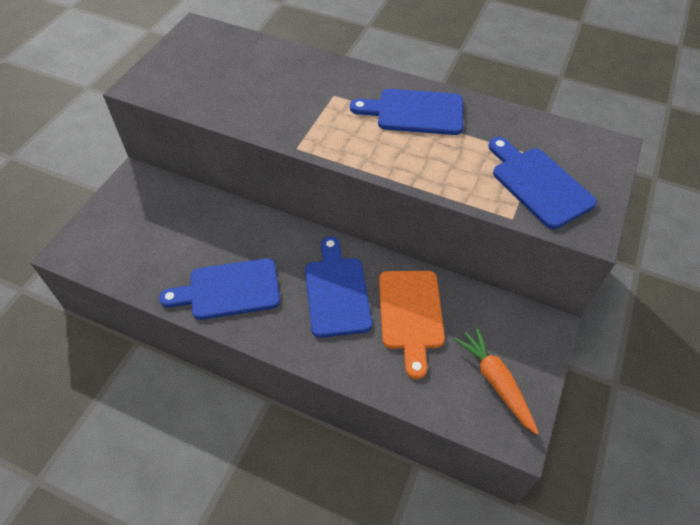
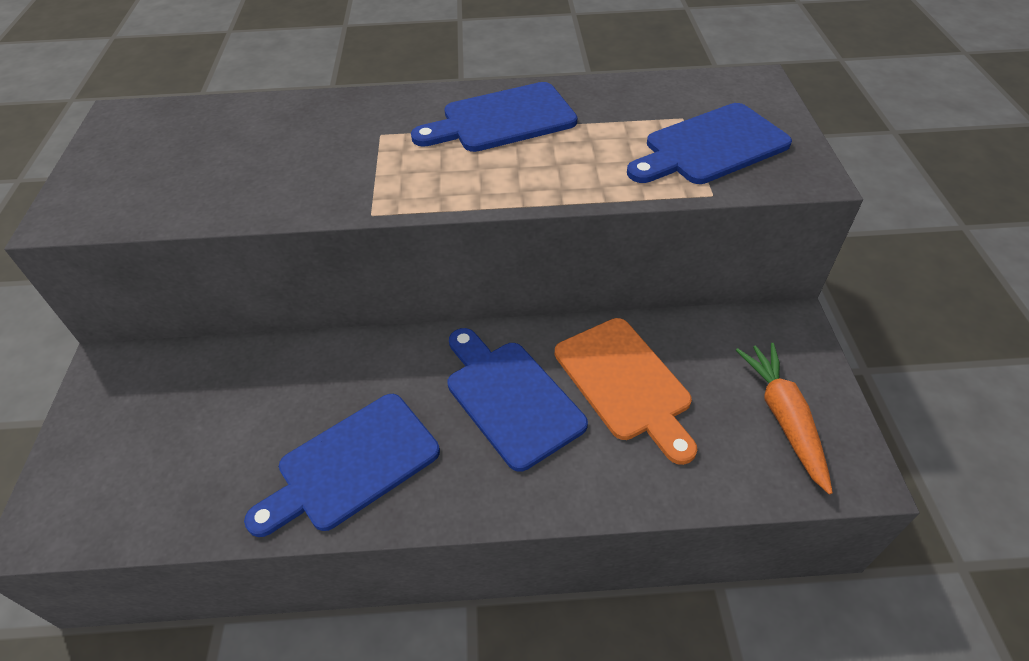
camera: 25 degrees left, 5 degrees down
orange carrot [454,327,539,435] -> orange carrot turned 45 degrees clockwise [736,343,833,495]
blue cutting board [488,137,597,229] -> blue cutting board turned 60 degrees counterclockwise [627,103,792,184]

